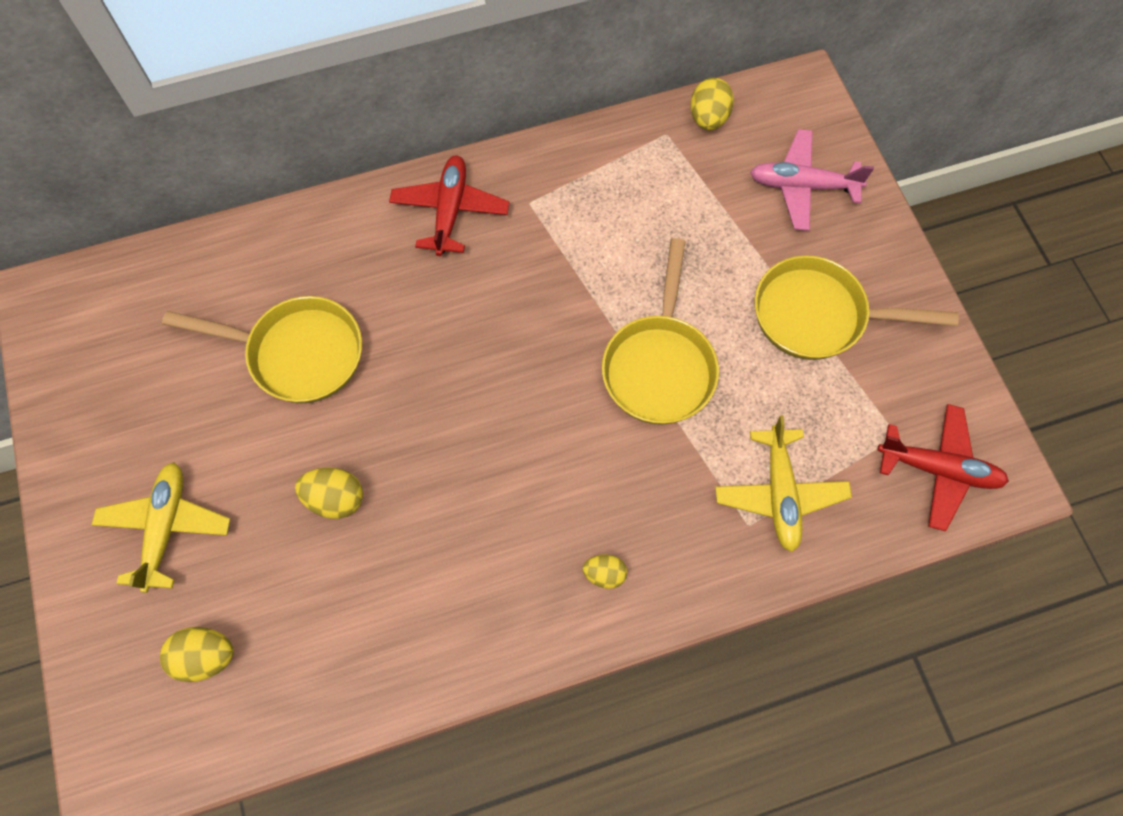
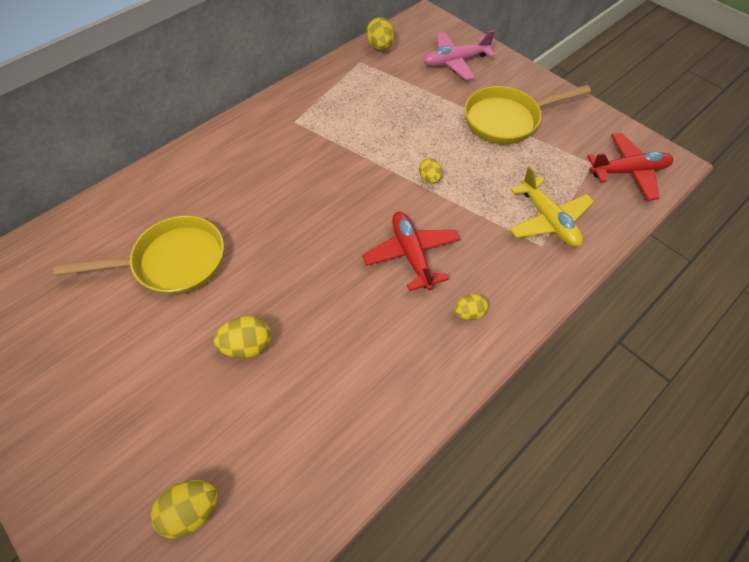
camera: 25 degrees left, 10 degrees down
yellow plane [92,462,230,593] -> none
red plane [389,155,510,256] -> red plane moved to [362,212,460,291]
yellow pan [602,238,719,425] -> yellow egg [419,158,442,184]

